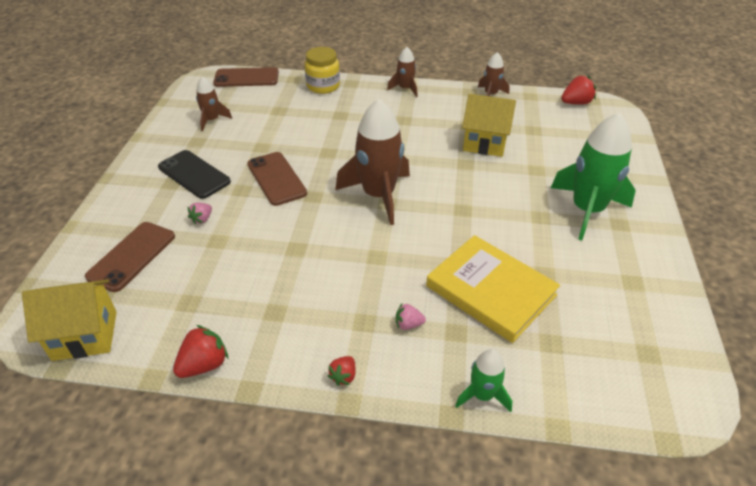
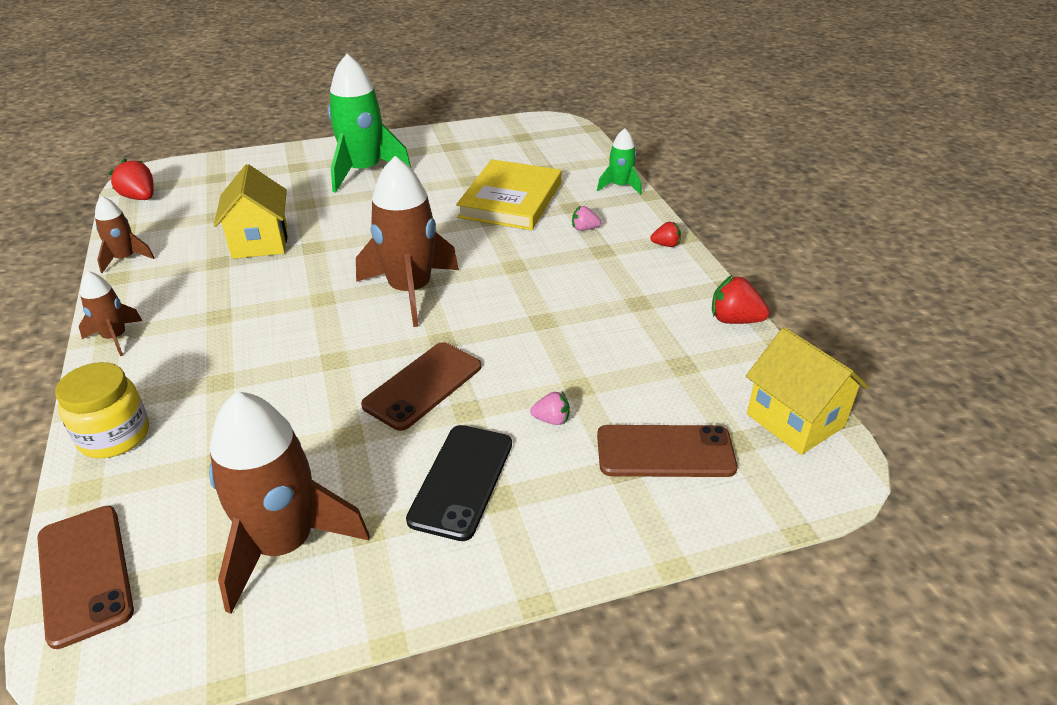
camera: 115 degrees left, 5 degrees down
brown rocket [196,77,232,131] -> brown rocket [209,391,370,614], size x1.96
pink strawberry [396,304,426,330] -> pink strawberry turned 120 degrees clockwise [572,206,601,231]

